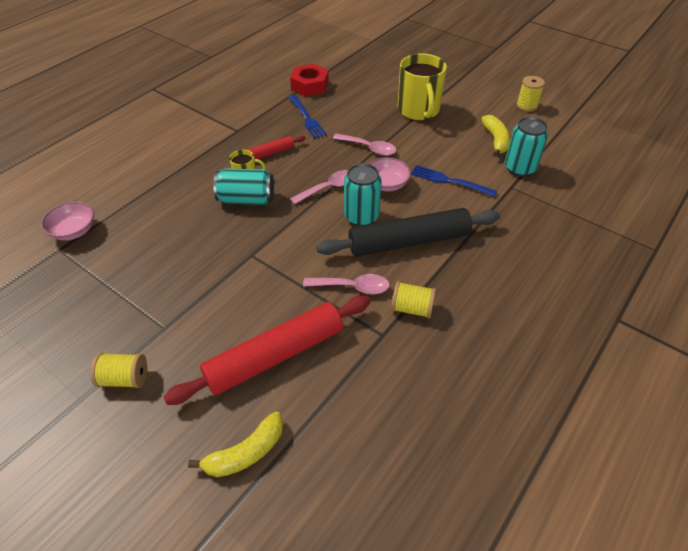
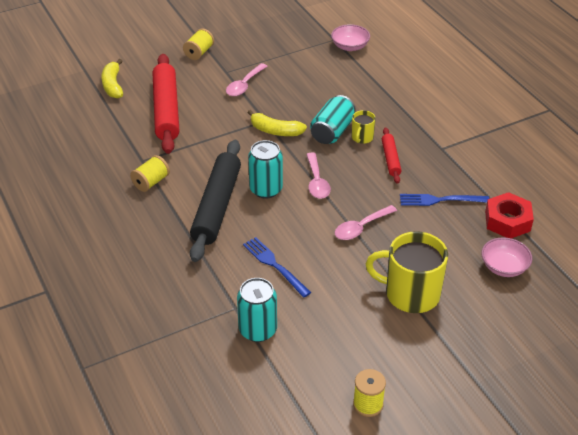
camera: 115 degrees right, 5 degrees down
pink spoon [303,274,390,294] -> pink spoon moved to [226,63,267,96]
pink bowl [368,157,411,192] -> pink bowl moved to [481,237,532,277]
blue fork [411,165,497,197] -> blue fork turned 90 degrees counterclockwise [243,237,311,298]
yellow banana [481,115,510,157] -> yellow banana moved to [247,110,307,136]

